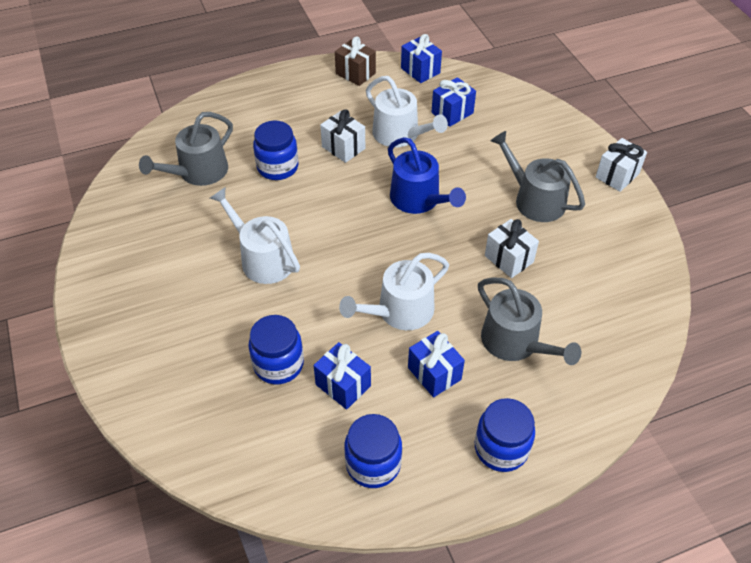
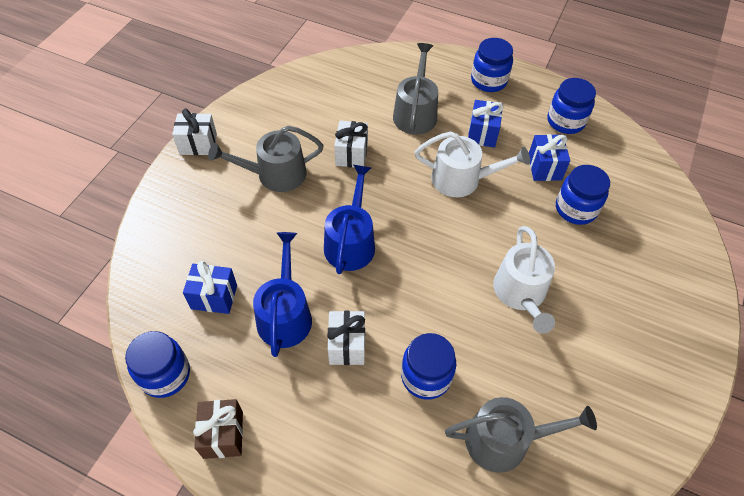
camera: 135 degrees left, 5 degrees up
white watering can [366,76,448,147] -> blue watering can [253,232,312,357]
blue gift [401,34,442,83] -> blue jar [125,331,190,398]
grey watering can [490,131,585,222] -> grey watering can turned 75 degrees clockwise [208,126,323,192]

